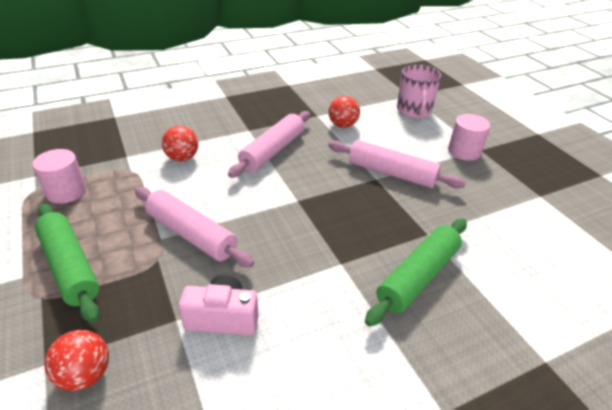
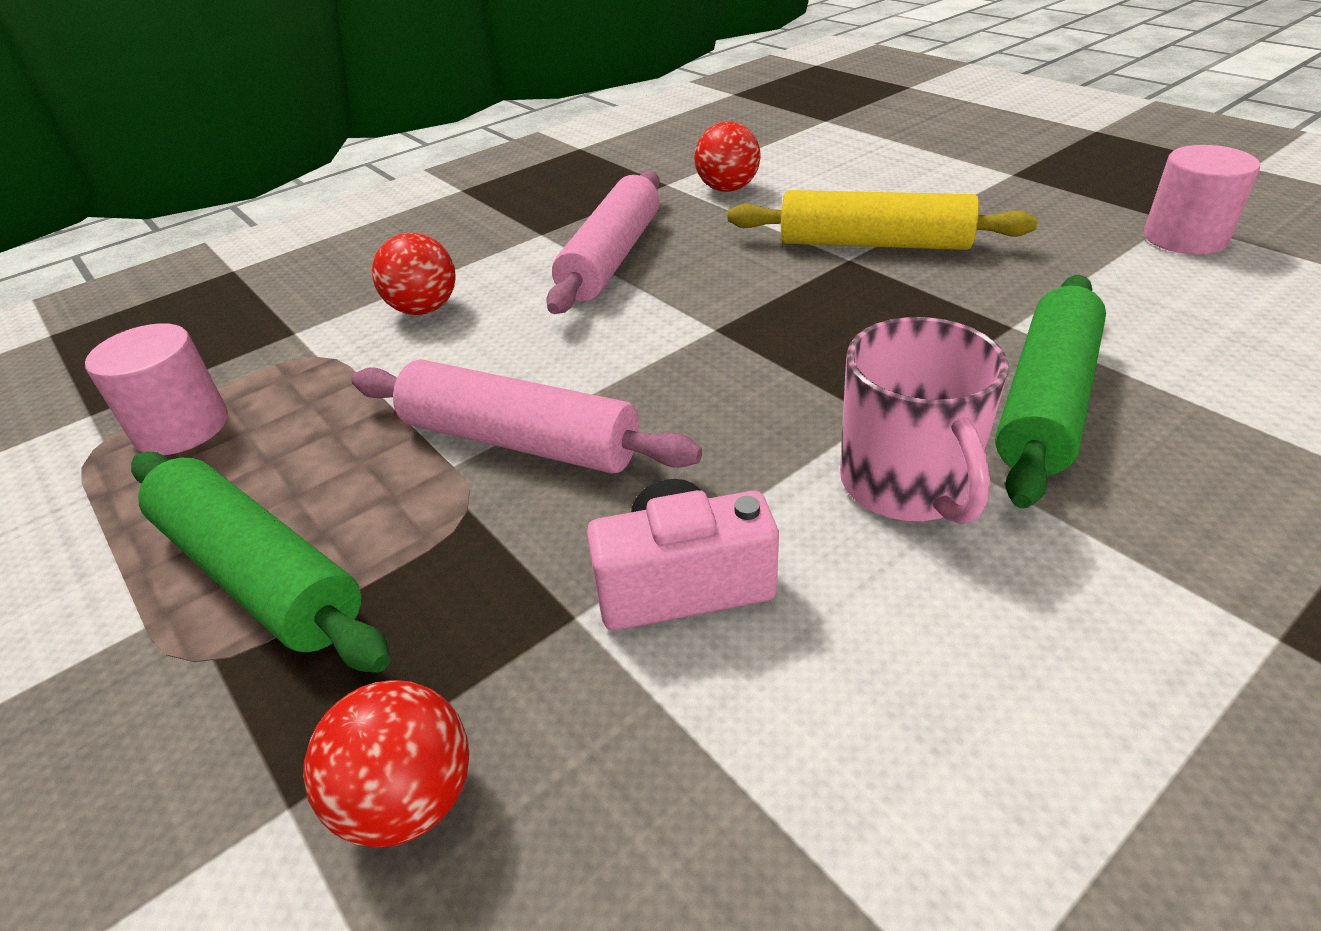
camera: 10 degrees left, 0 degrees up
pink rolling pin [328,140,466,188] -> yellow rolling pin [728,190,1038,250]
pink mug [397,65,441,118] -> pink mug moved to [840,317,1008,525]
pink cylinder [448,114,490,161] -> pink cylinder moved to [1144,145,1260,255]

